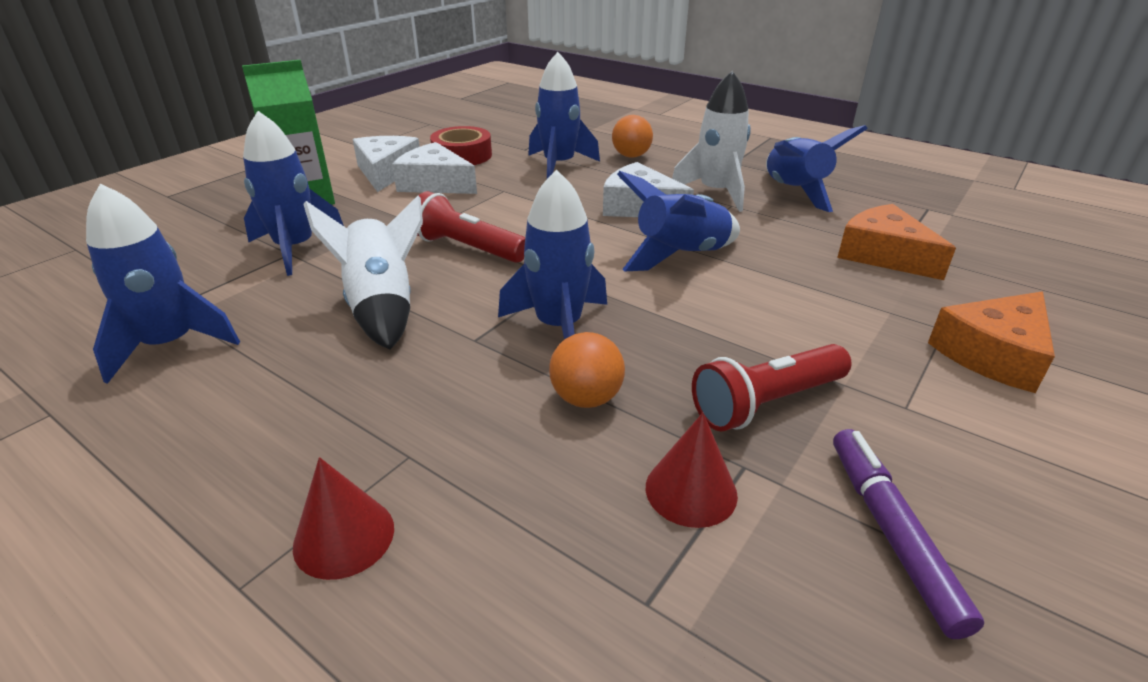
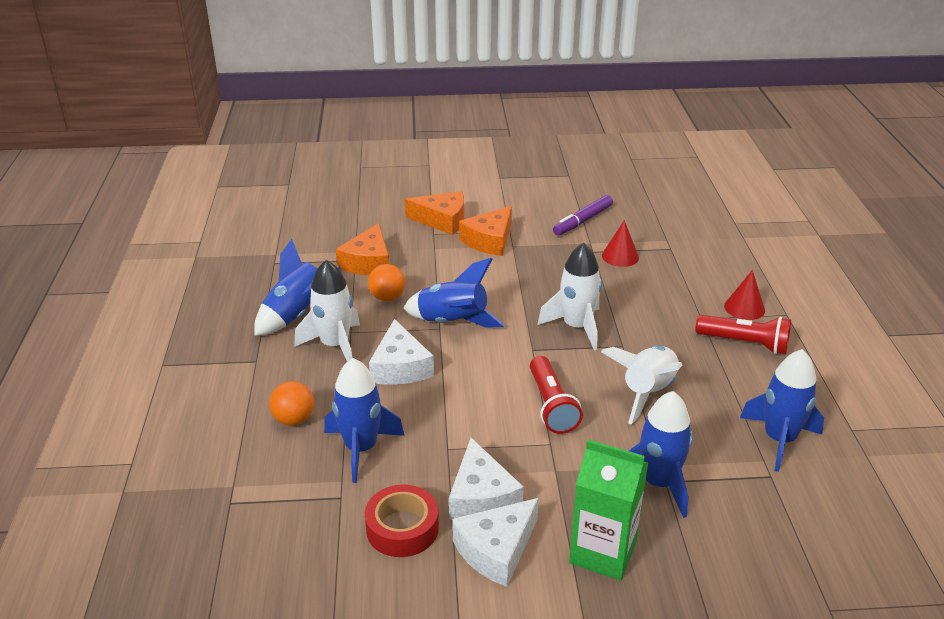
camera: 130 degrees left, 0 degrees up
blue rocket [498,170,607,340] -> white rocket [537,243,602,350]
orange ball [549,332,625,408] -> orange ball moved to [368,264,405,301]
red flashlight [692,344,852,432] -> red flashlight moved to [695,315,791,354]
none -> orange cheese [459,206,512,256]

